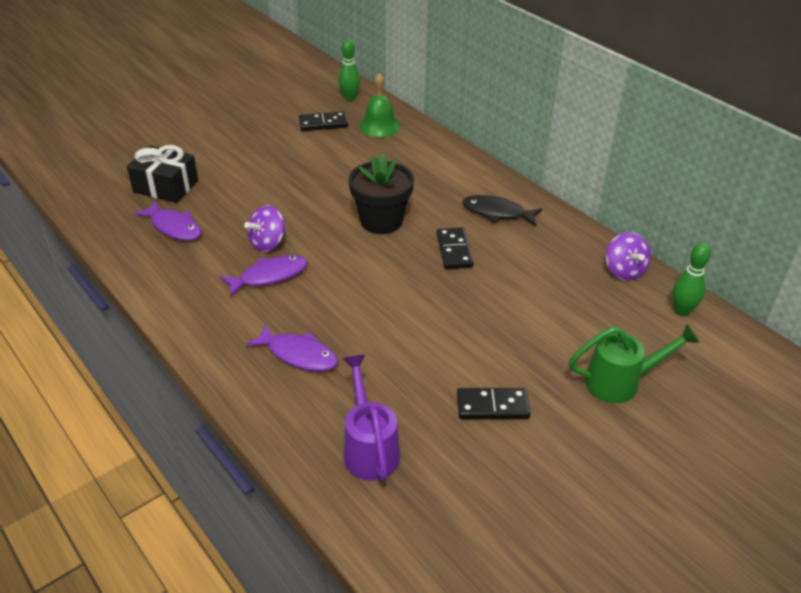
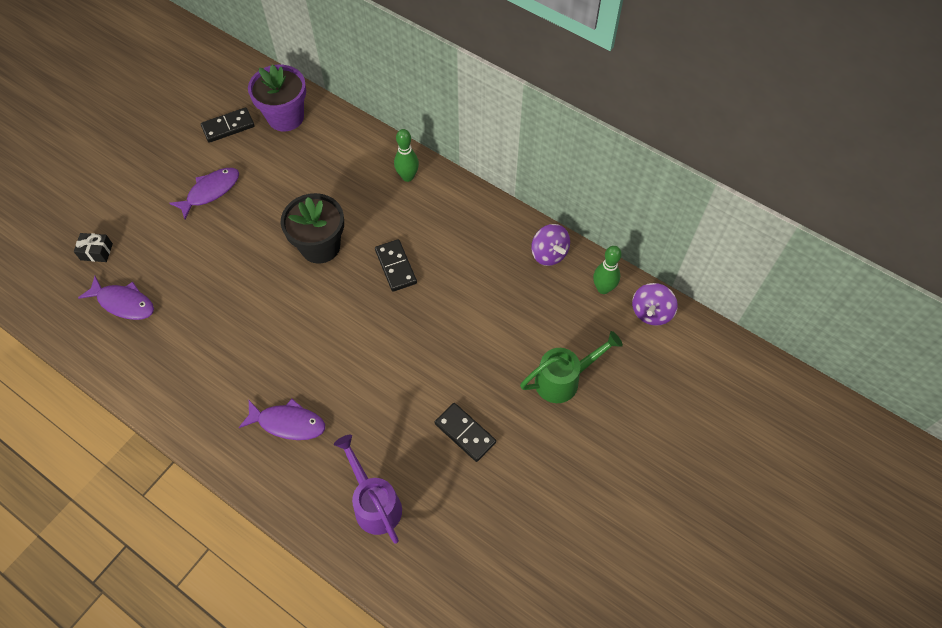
camera: 15 degrees left, 20 degrees up
black gift [127,145,198,203] -> black gift [74,233,113,262], size x0.53
purple fish [220,255,307,297] -> purple fish moved to [169,168,239,219]
purple spinning top [244,205,286,252] -> purple spinning top moved to [632,283,678,326]
green bowling pin [338,39,360,101] -> green bowling pin moved to [394,129,419,182]
green bell [359,73,401,137] -> purple flower pot [248,64,306,131]
black domino [457,388,531,419] -> black domino turned 60 degrees clockwise [435,403,496,462]
black fish [463,195,542,226] -> none

